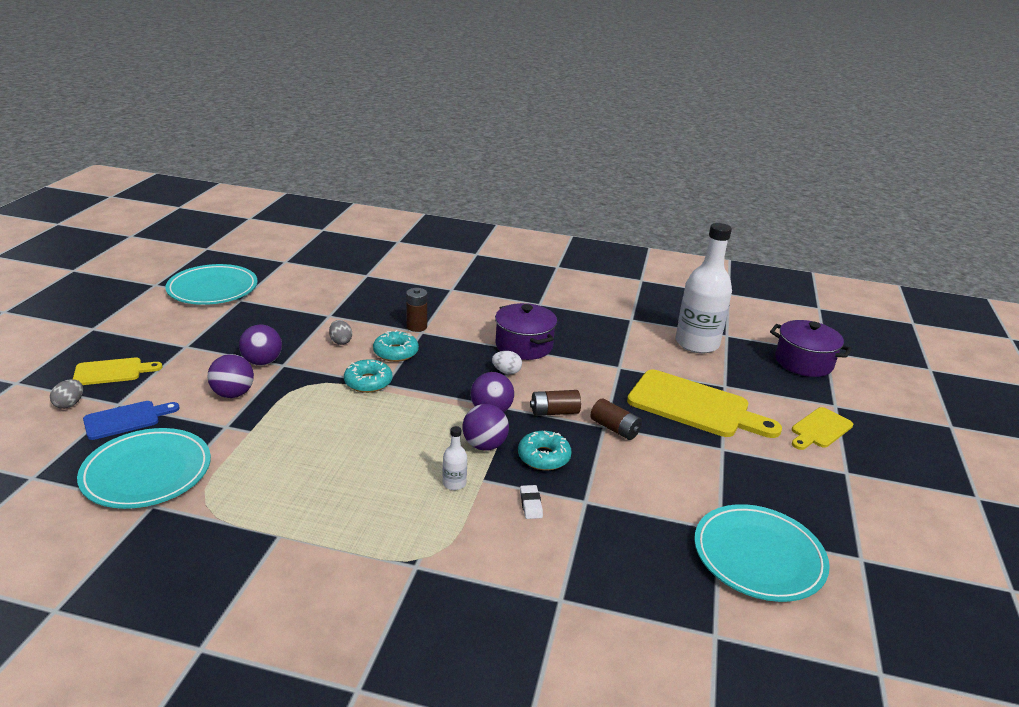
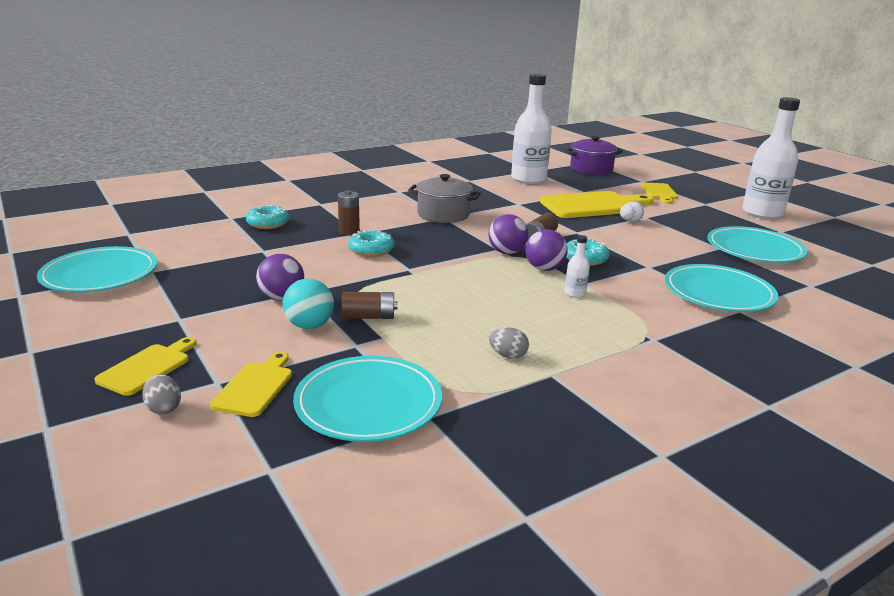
camera: 45 degrees left, 5 degrees down
blue cutting board [83,401,179,440] -> yellow cutting board [210,352,292,417]
purple ball [208,354,254,398] -> turquoise ball [283,278,334,329]
grey egg [329,320,352,345] -> grey egg moved to [489,327,529,359]
turquoise donut [344,359,392,393] -> turquoise donut moved to [246,205,289,229]
white egg [492,351,522,374] -> white egg moved to [620,202,644,222]
purple pot [495,303,557,360] -> grey pot [408,174,481,223]
white eraser [520,485,543,519] -> none
brown battery [591,398,642,440] -> brown battery moved to [341,292,398,319]
none -> turquoise plate [665,264,779,312]
none -> white bottle [742,97,800,219]

